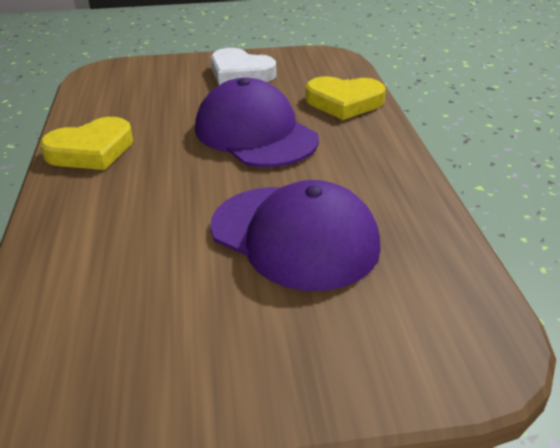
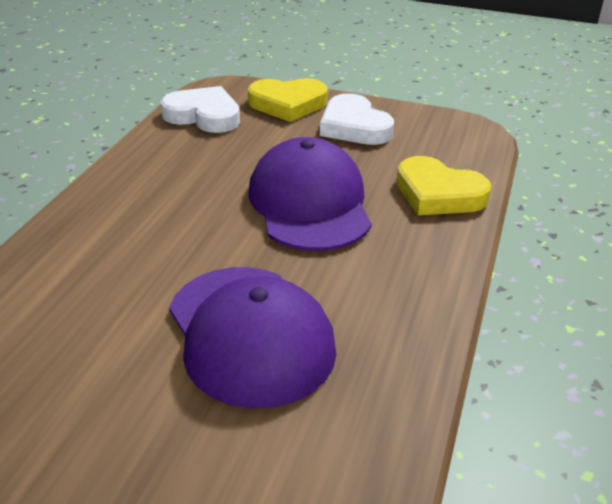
camera: 25 degrees right, 0 degrees up
yellow heart [40,117,133,170] -> yellow heart moved to [248,78,328,122]
none -> white heart [161,86,240,133]

